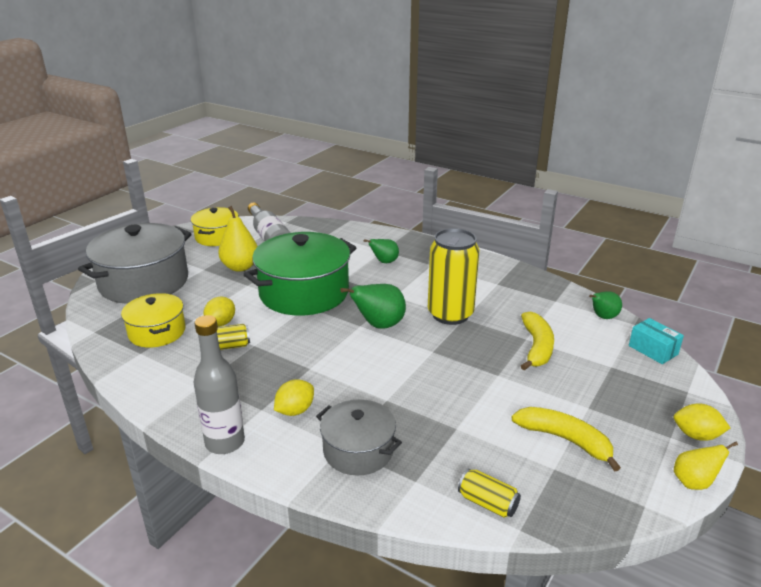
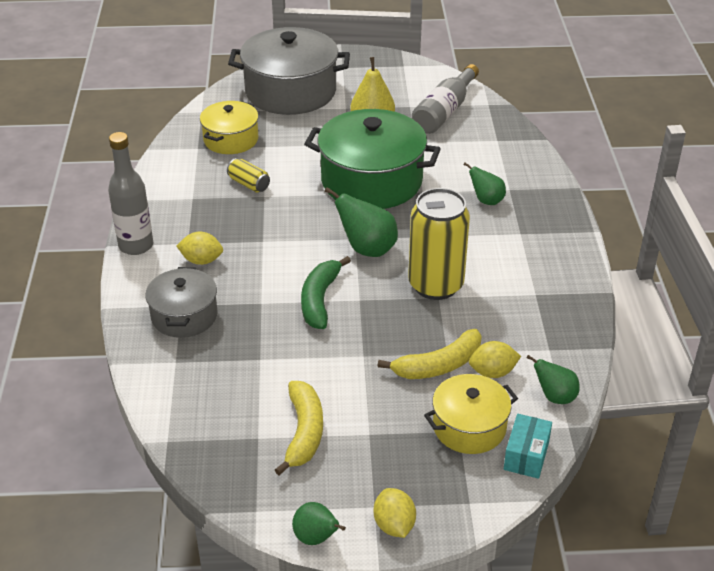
camera: 55 degrees right, 10 degrees up
yellow pot [191,207,239,246] -> yellow pot moved to [424,374,518,454]
yellow lemon [203,296,235,327] -> yellow lemon moved to [469,341,521,378]
yellow can [458,469,521,518] -> none
yellow pear [674,441,738,490] -> green pear [292,502,346,545]
none -> green banana [301,256,351,329]

